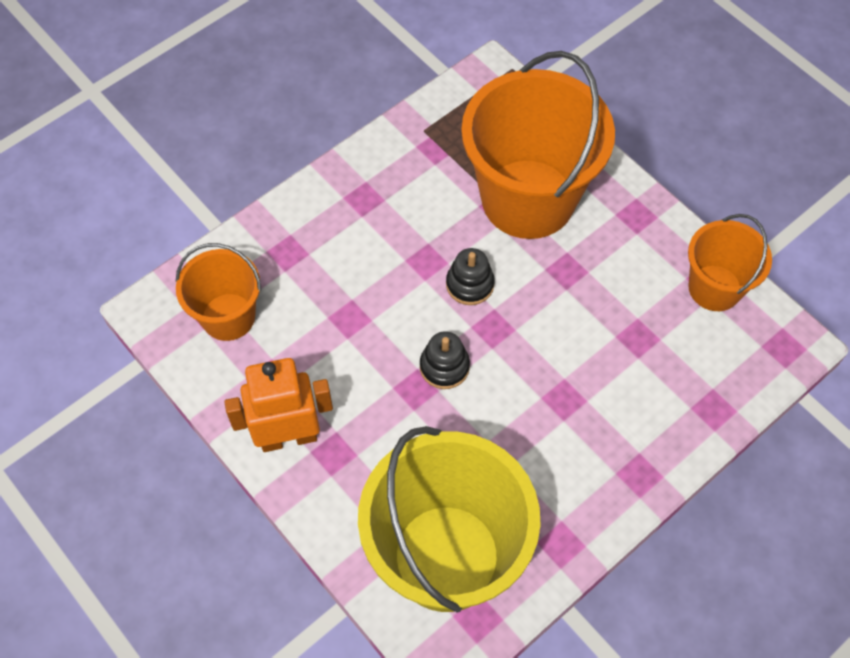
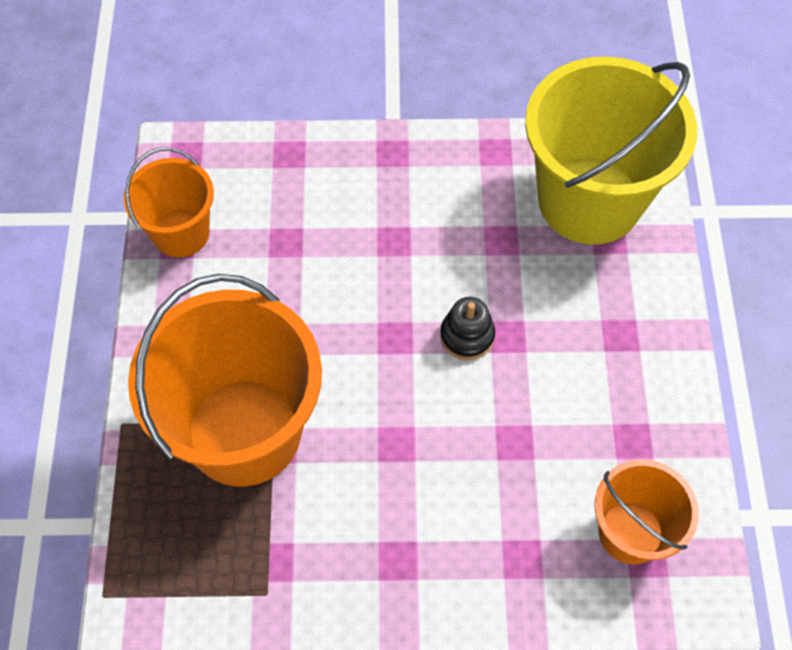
camera: 140 degrees left, 0 degrees up
orange robot [225,358,333,452] -> none
black stacking toy [446,248,495,305] -> none

